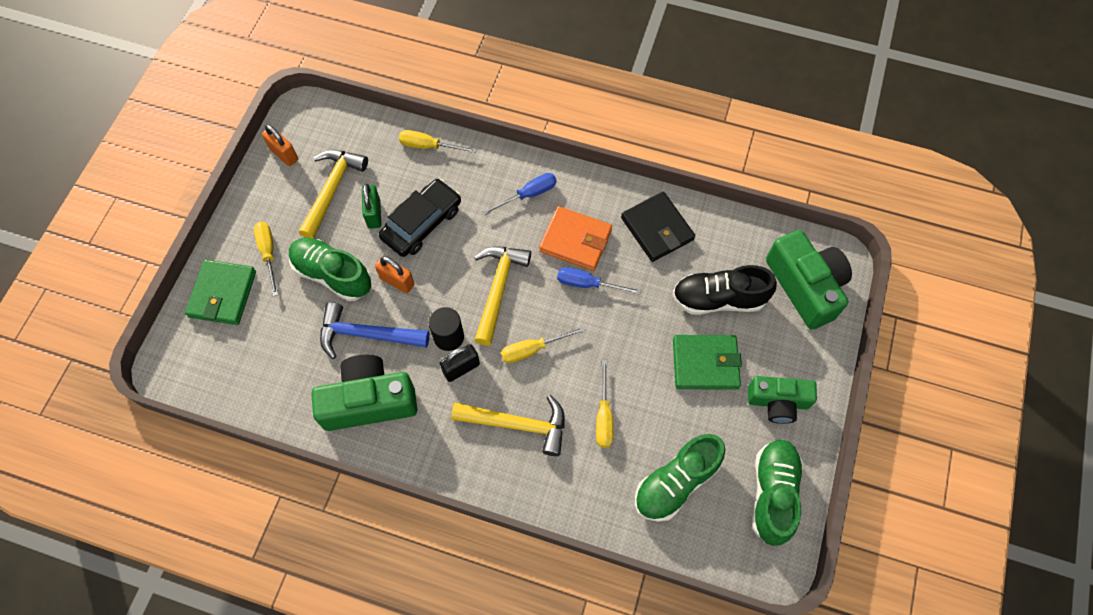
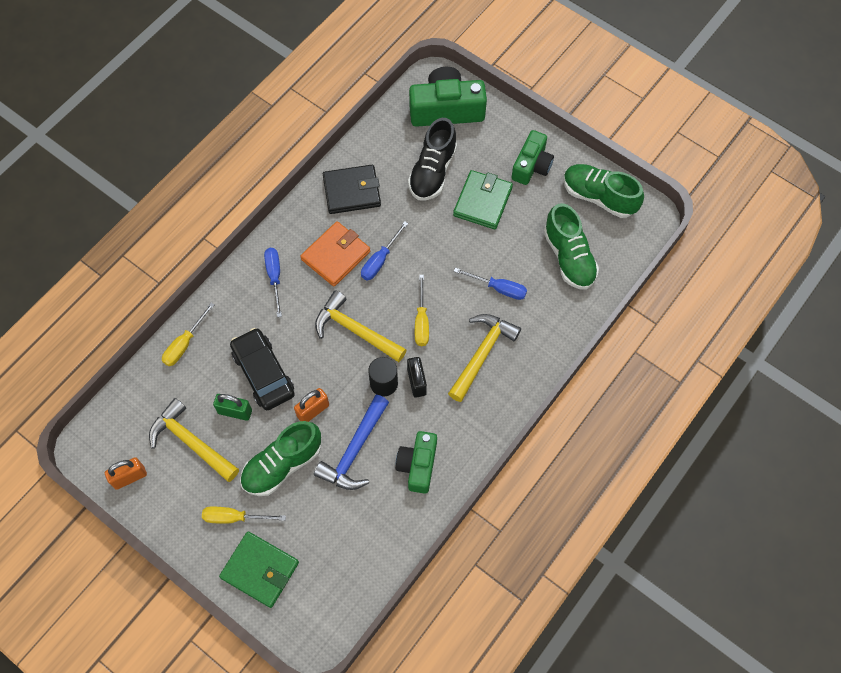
camera: 70 degrees left, 0 degrees up
green camera [311,355,417,431] -> green camera [396,431,437,494], size x0.65
yellow screwdriver [596,360,613,448] -> blue screwdriver [454,268,527,300]

